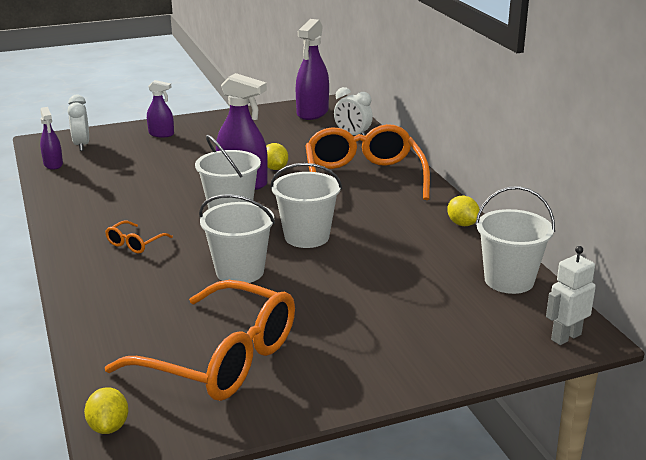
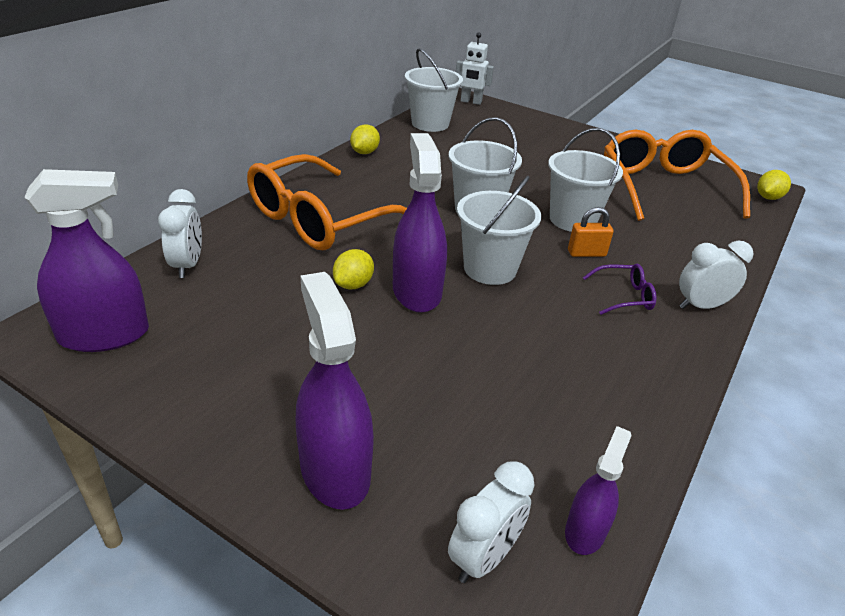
camera: 130 degrees left, 10 degrees up
orange glasses [105,221,173,254] -> purple glasses [583,264,656,315]
purple spray bottle [147,80,174,137] -> purple spray bottle [296,272,374,510], size x1.78
none -> orange padlock [568,207,614,257]
none -> white clock [679,240,754,309]

